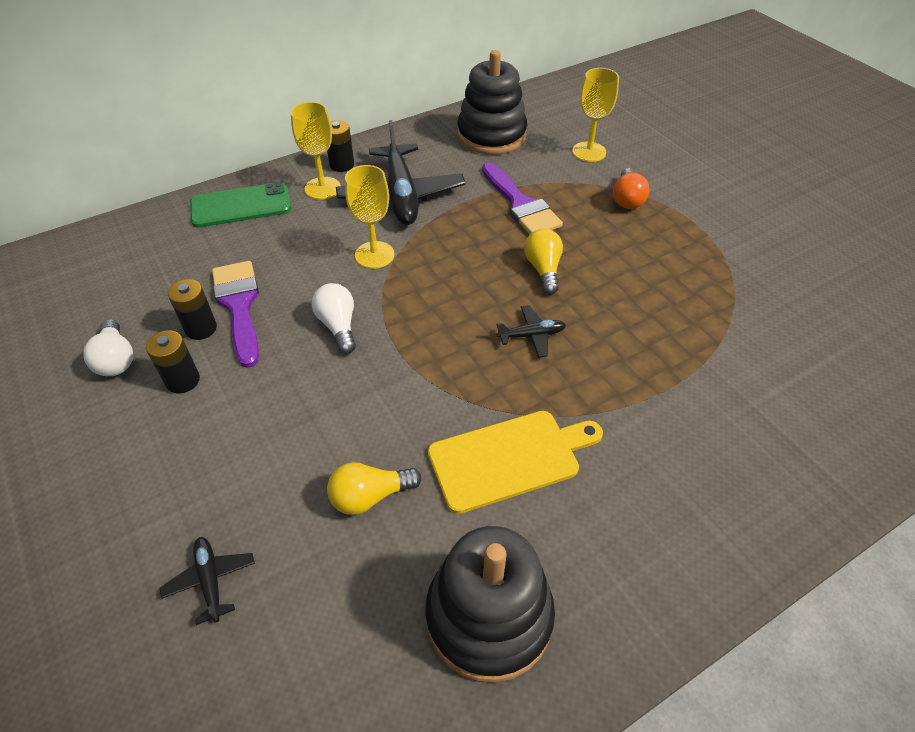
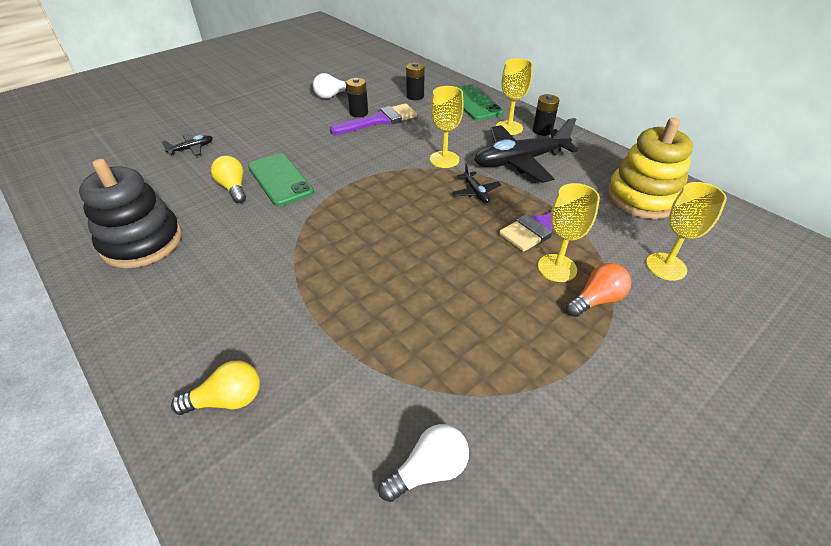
camera: 80 degrees right, 5 degrees down
black battery [146,330,200,393] -> black battery moved to [406,62,425,100]
white light bulb [312,283,356,354] -> white light bulb moved to [378,424,469,502]
yellow cutting board [428,411,603,514] -> none
black stacking toy [457,50,527,155] -> yellow stacking toy [607,118,693,219]
black plane [496,305,566,358] -> black plane moved to [452,163,501,203]
yellow light bulb [524,229,563,295] -> yellow light bulb moved to [171,361,260,415]
orange light bulb [613,168,650,209] -> orange light bulb turned 150 degrees clockwise [566,263,631,317]
none -> green phone [248,153,314,206]
none -> yellow goblet [538,183,600,282]

